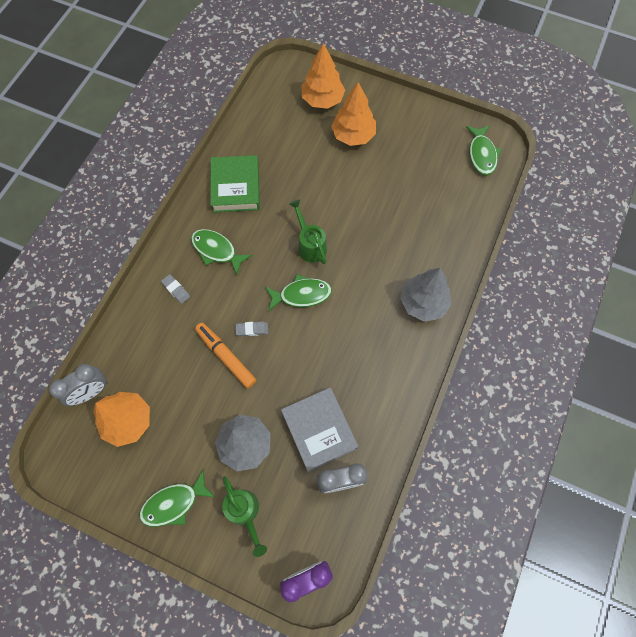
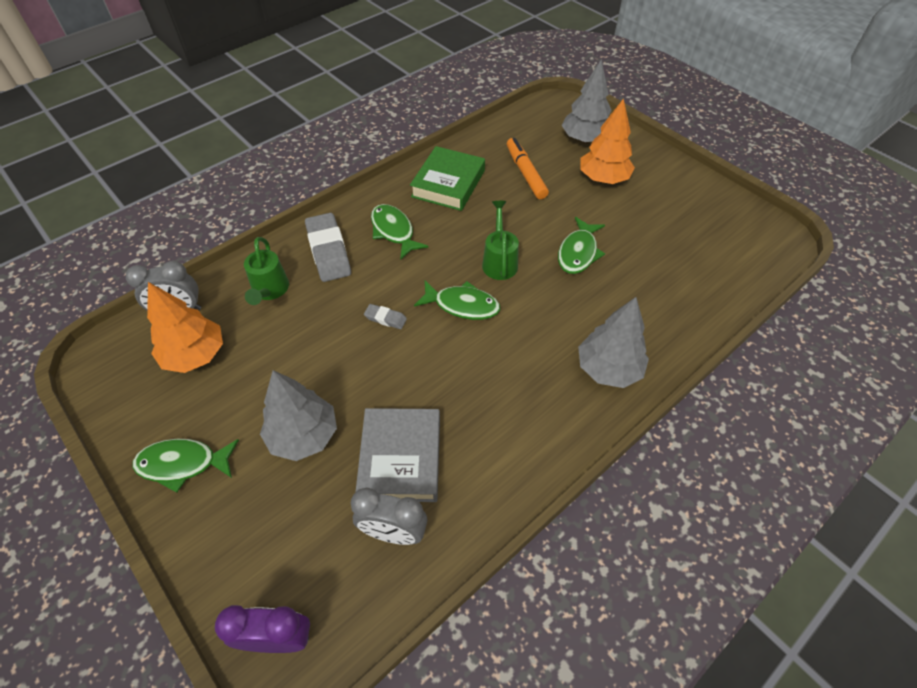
camera: 25 degrees right, 15 degrees down
grey eraser [161,274,190,304] -> grey eraser [305,213,351,282], size x2.10
orange marker [195,323,256,388] -> orange marker moved to [507,138,549,199]
green watering can [222,476,267,557] -> green watering can moved to [244,237,289,305]
orange tree [302,43,345,109] -> grey tree [561,59,611,143]
green fish [466,125,502,175] -> green fish moved to [558,217,605,274]

